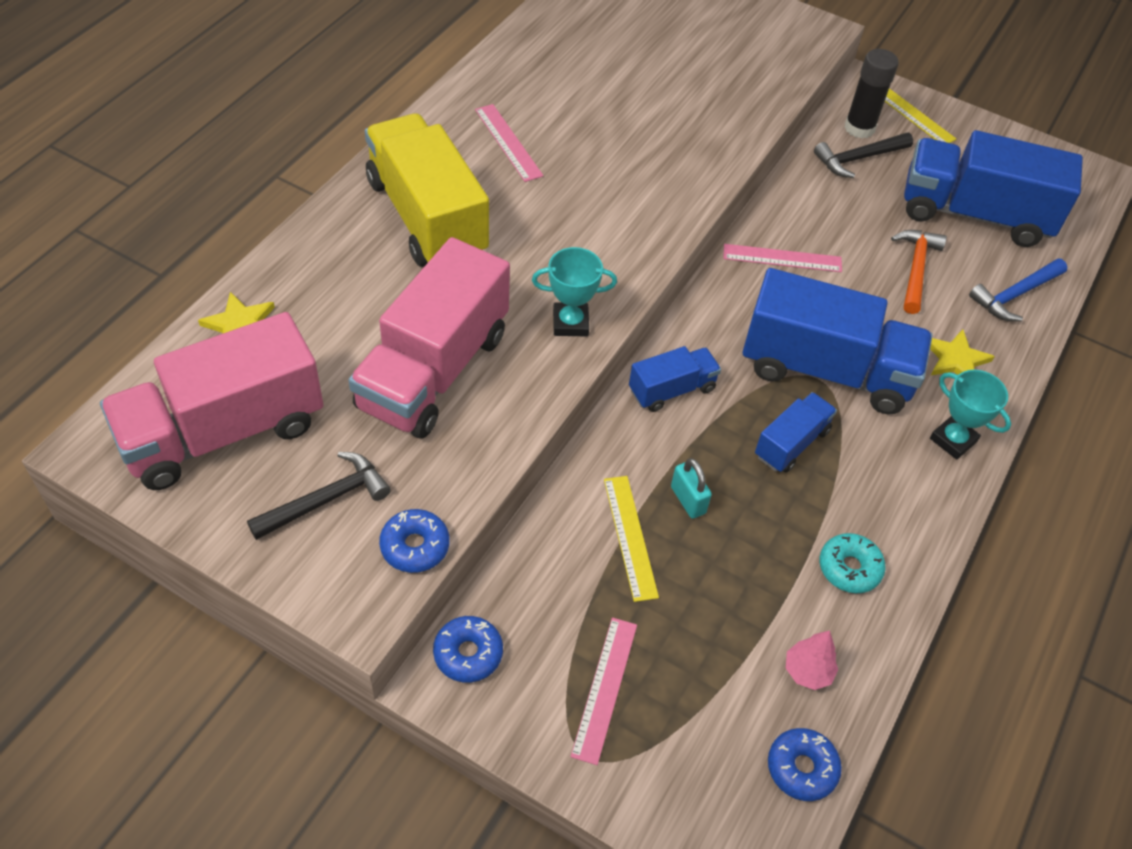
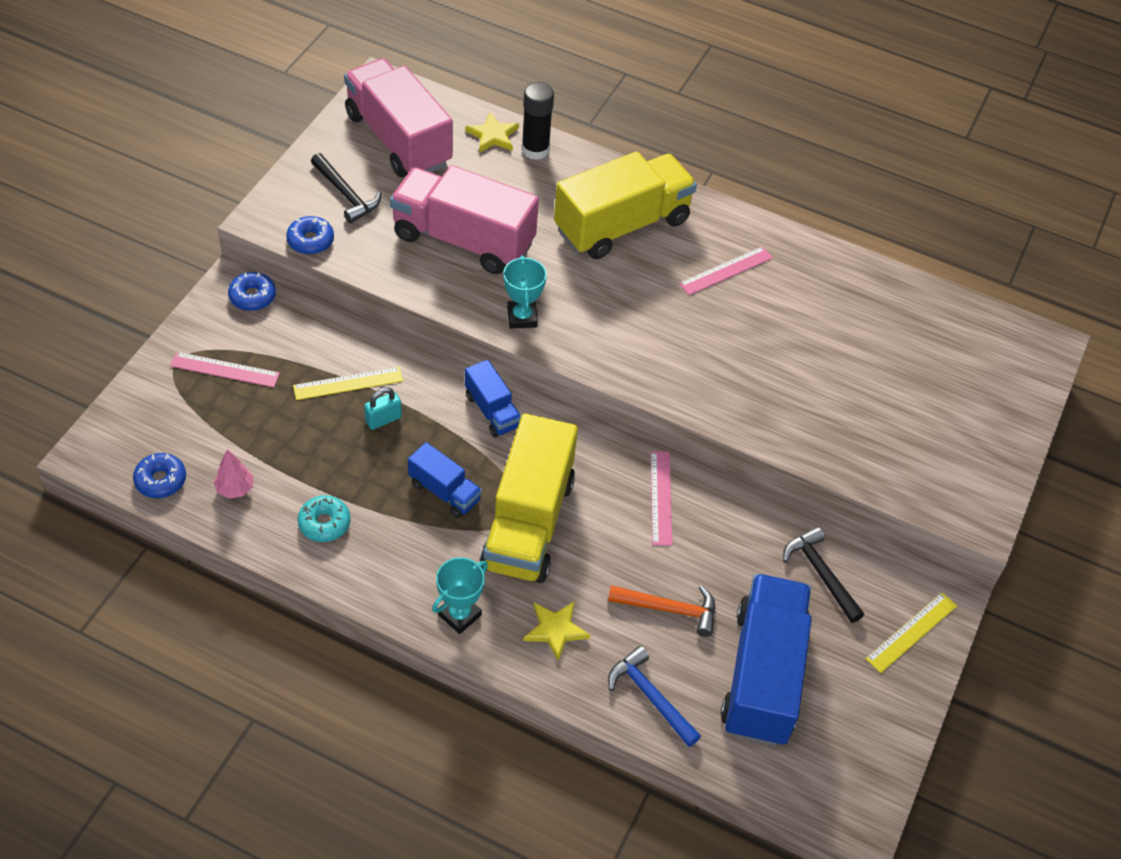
camera: 85 degrees right, 0 degrees up
blue truck [743,268,933,414] -> yellow truck [480,413,578,583]
black glue stick [844,49,899,139] -> black glue stick moved to [521,82,554,160]

